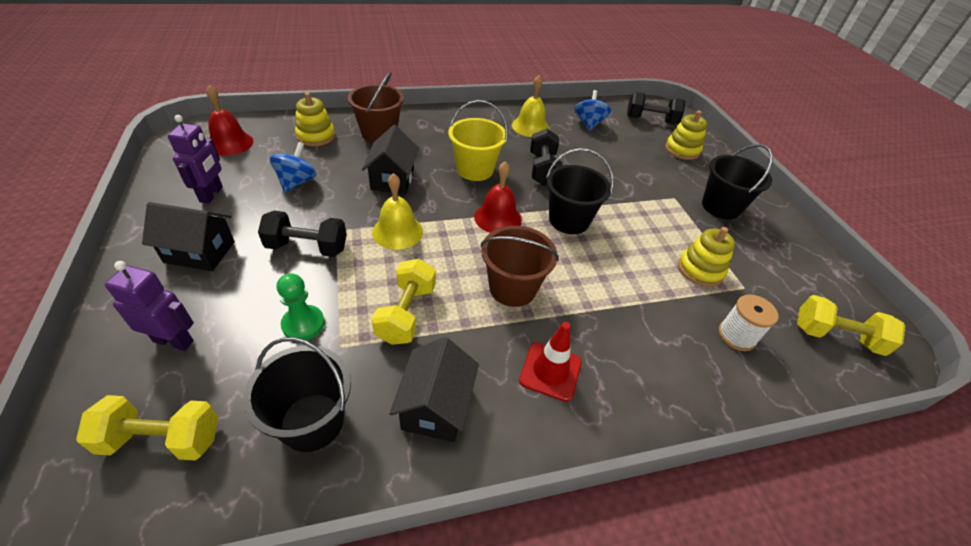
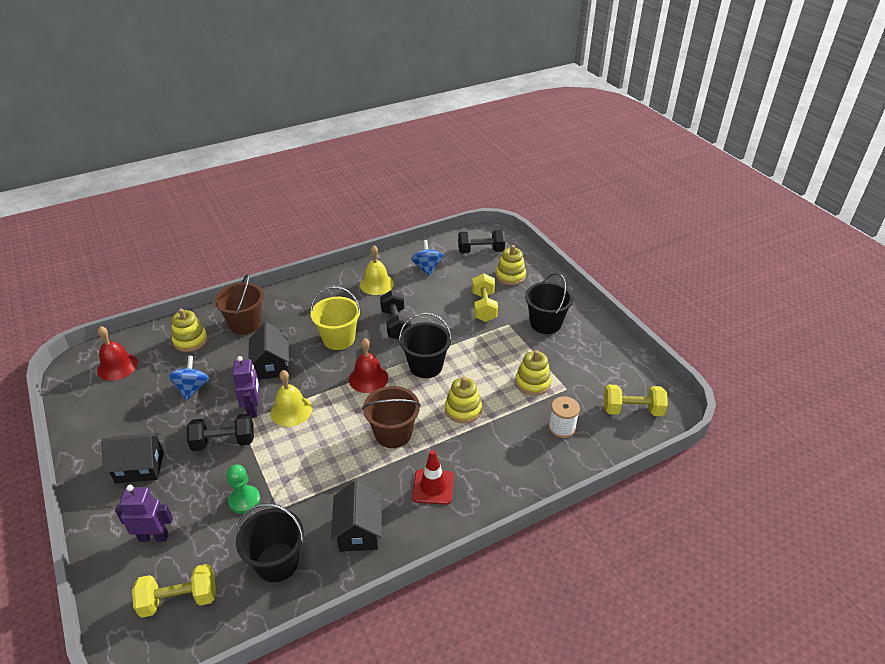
camera: 10 degrees left, 5 degrees down
purple robot [168,115,223,204] -> purple robot moved to [233,356,260,418]
yellow dumbbell [372,259,436,345] -> yellow dumbbell moved to [472,273,498,322]
none -> yellow stacking toy [445,377,482,423]

